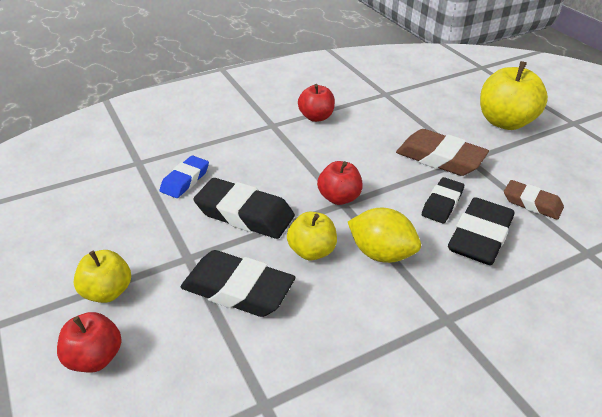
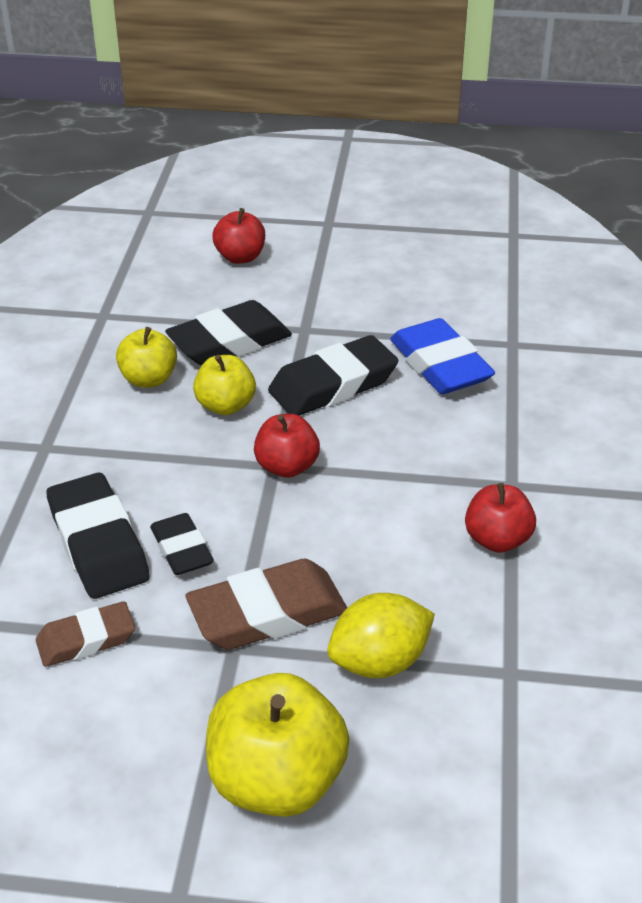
camera: 125 degrees right, 0 degrees up
yellow apple [74,250,131,303] -> yellow apple moved to [116,327,177,388]
blue eraser [160,156,209,198] -> blue eraser [390,318,495,394], size x1.63
yellow lemon [348,208,421,263] -> yellow lemon moved to [327,593,435,678]

